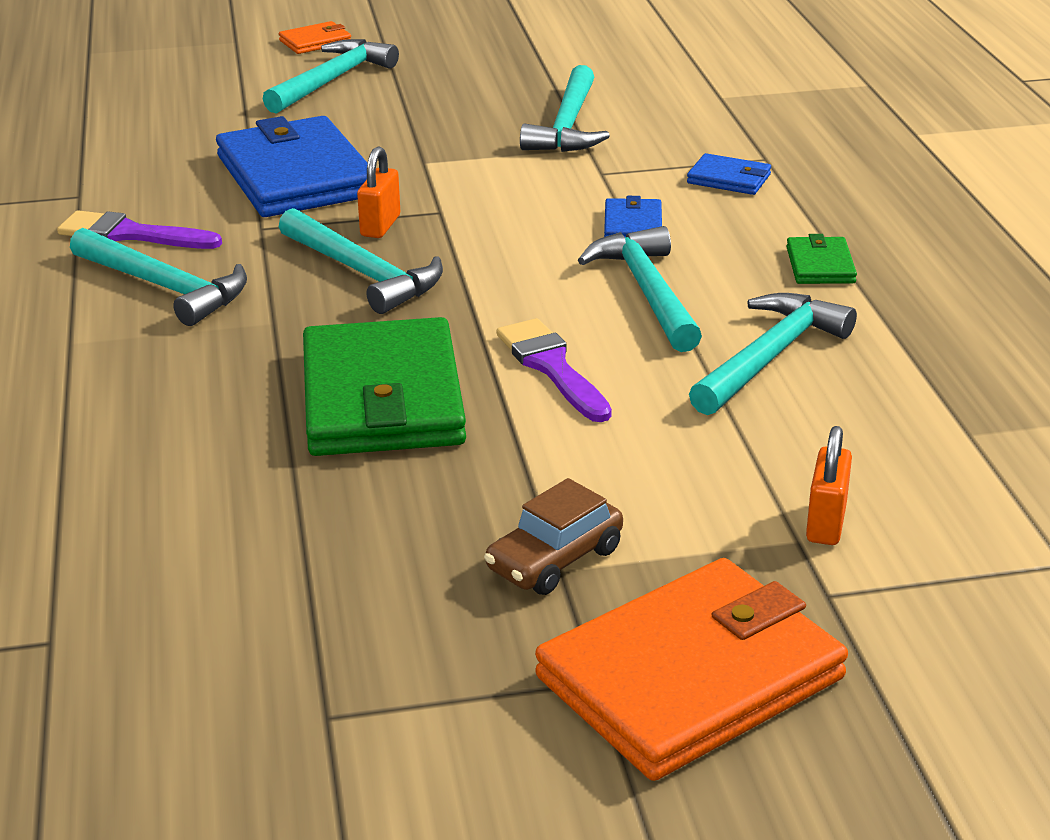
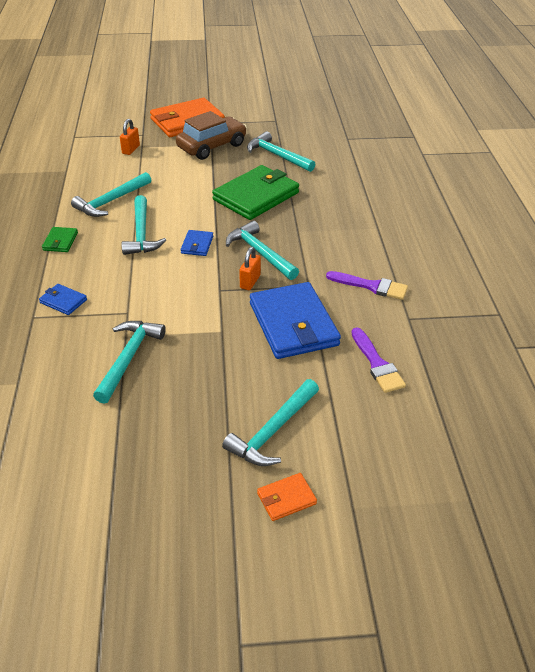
camera: 175 degrees left, 10 degrees up
turquoise hammer [70,228,247,326] -> turquoise hammer moved to [247,131,315,172]
green wallet [303,317,466,456] -> green wallet turned 45 degrees clockwise [212,165,299,220]
brown car [484,478,623,595] -> brown car [176,111,247,160], size x1.70
purple brush [497,318,612,422] -> purple brush moved to [351,328,406,393]
blue wallet [604,196,662,237] -> blue wallet moved to [180,230,213,256]

